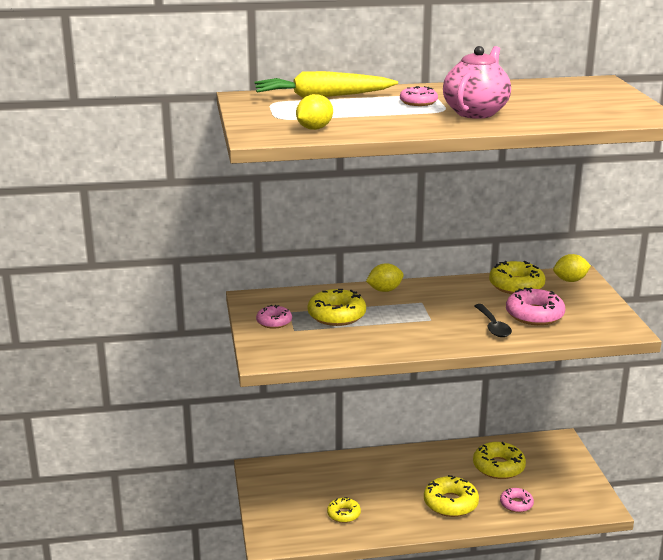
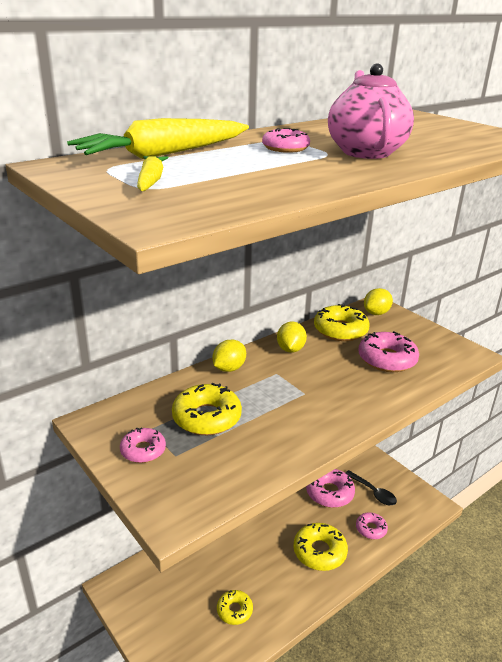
camera: 30 degrees left, 5 degrees up
yellow lemon [296,94,333,130] -> yellow lemon moved to [277,322,307,353]
yellow donut [473,442,526,479] -> pink donut [306,469,355,508]
black spoon [474,304,512,337] -> black spoon moved to [345,470,397,505]
none -> yellow carrot [137,156,169,191]

